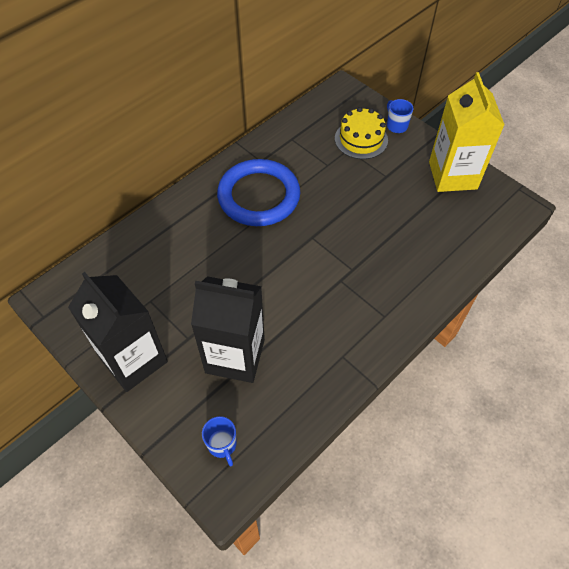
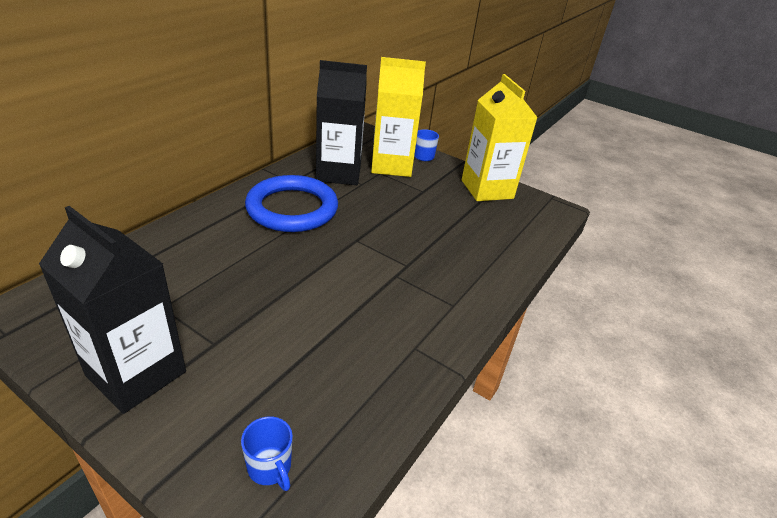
camera: 15 degrees left, 20 degrees down
black carton [191,276,265,383] -> black carton moved to [316,60,367,185]
yellow cake [335,107,388,159] -> yellow carton [371,57,426,177]

